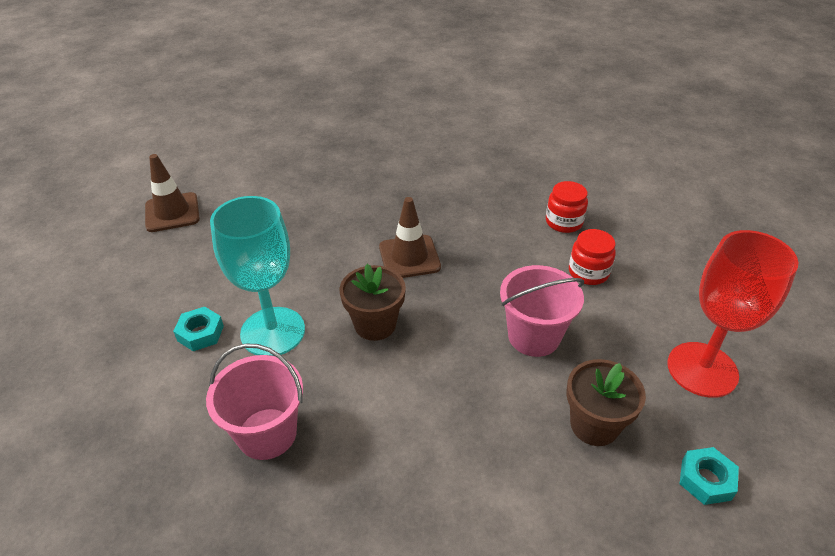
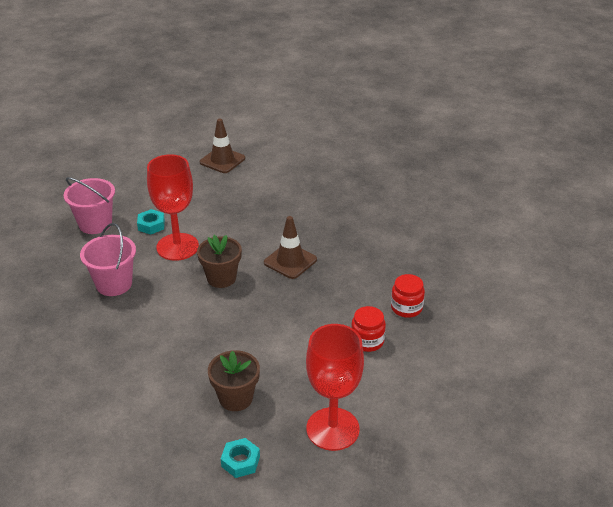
camera: 50 degrees right, 5 degrees down
turquoise goblet [210,196,305,356] -> red goblet [147,154,199,261]
pink bucket [500,265,584,357] -> pink bucket moved to [64,177,115,234]

